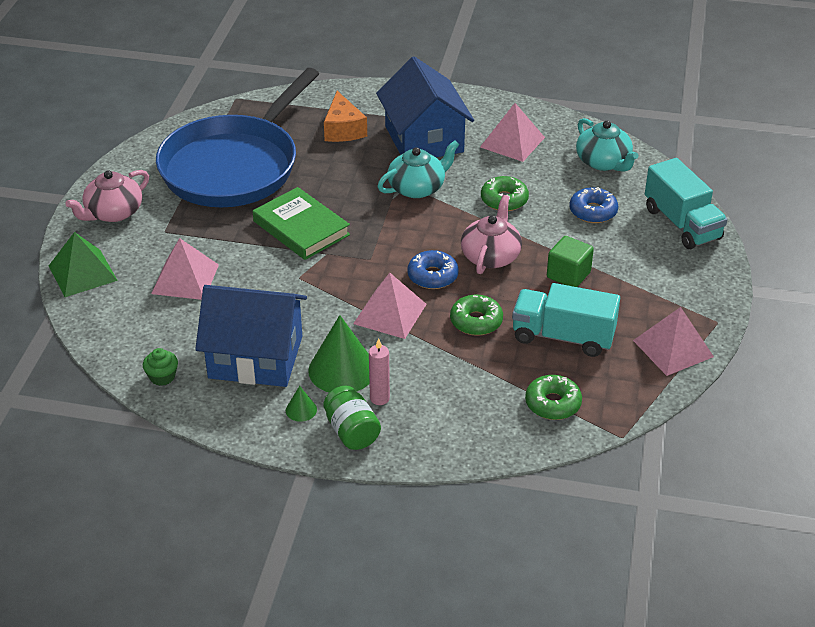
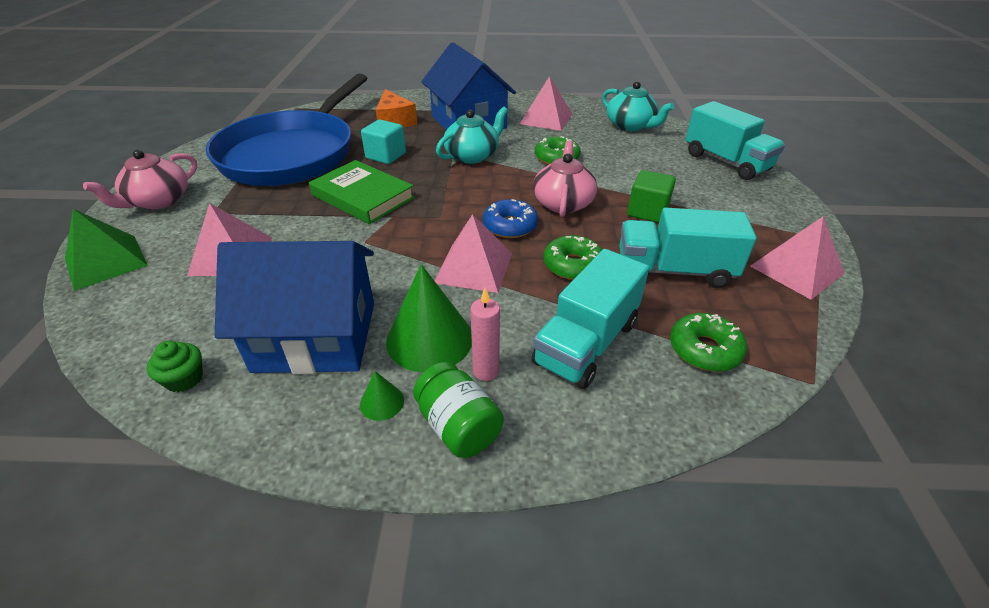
camera: 10 degrees left, 0 degrees up
blue donut [569,187,618,223] -> none
none -> turquoise cube [361,119,406,164]
none -> turquoise truck [532,249,649,389]

